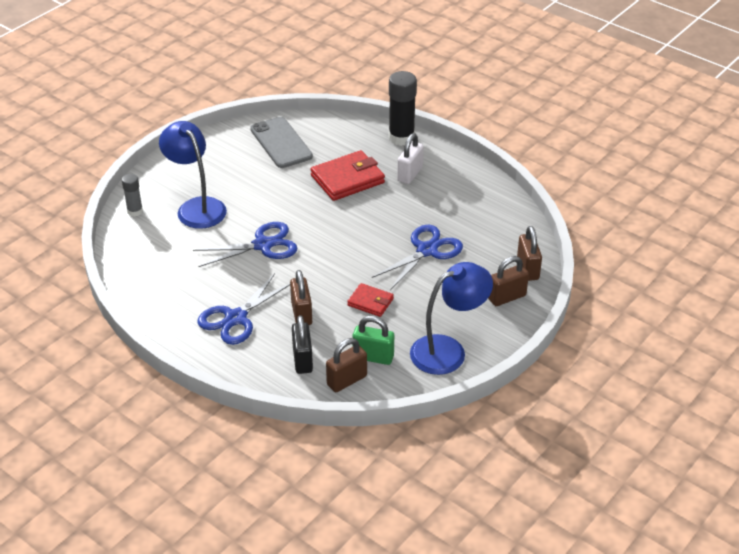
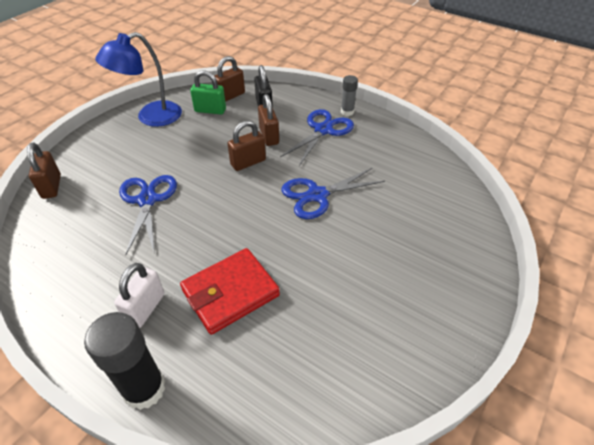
camera: 175 degrees right, 5 degrees up
grey glue stick [122,174,143,217] -> grey glue stick moved to [341,75,358,116]
blue lamp [159,121,227,229] -> none
grey phone [250,117,313,168] -> none
red wallet [347,283,394,317] -> none
blue scissors [372,225,463,290] -> blue scissors turned 135 degrees clockwise [119,175,177,255]
brown padlock [488,256,529,306] -> brown padlock moved to [227,120,266,171]

